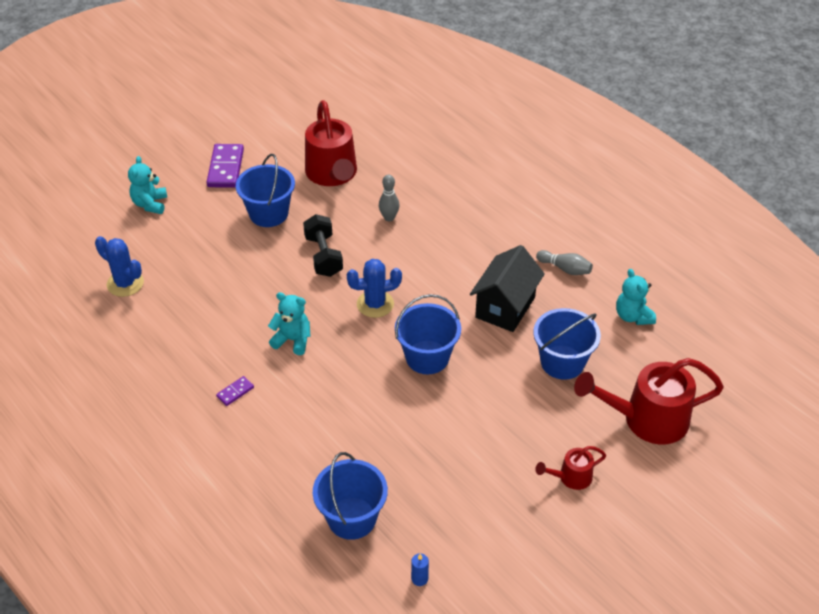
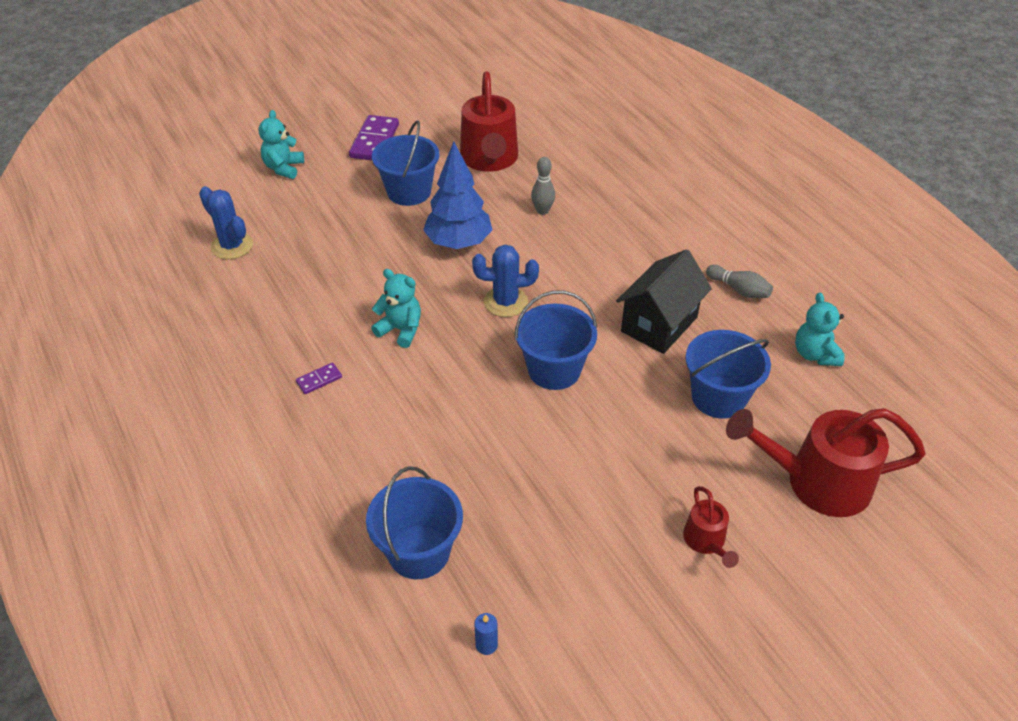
camera: 10 degrees right, 0 degrees up
black dumbbell [303,214,343,277] -> blue tree [423,142,493,249]
red watering can [535,446,606,490] -> red watering can turned 90 degrees counterclockwise [683,486,739,568]

